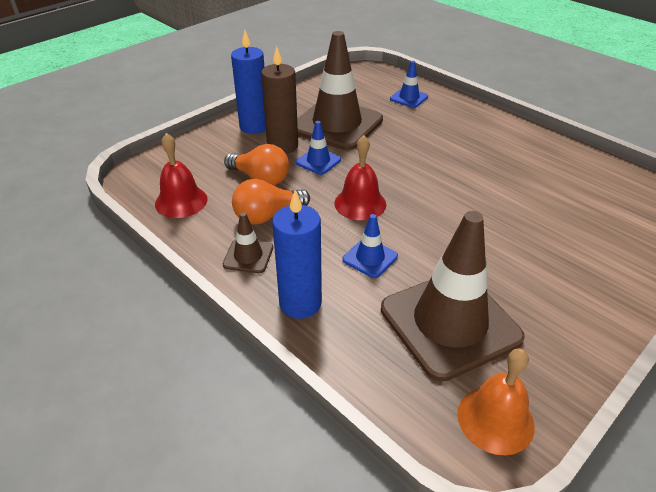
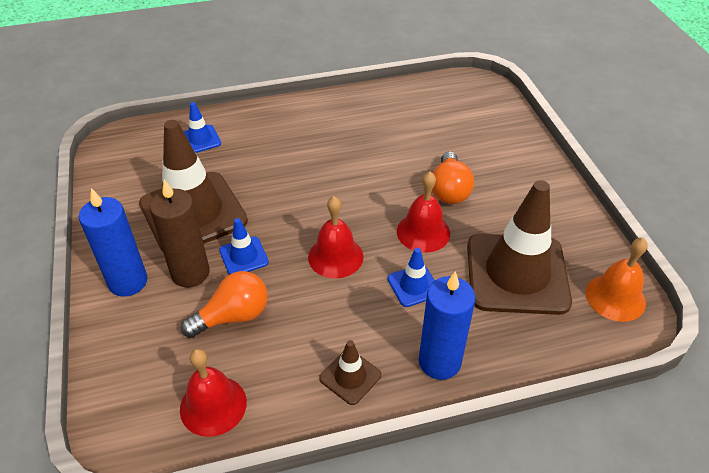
camera: 60 degrees left, 5 degrees up
orange light bulb [232,179,310,225] -> orange light bulb moved to [432,151,474,204]
none -> red bell [397,172,450,253]

